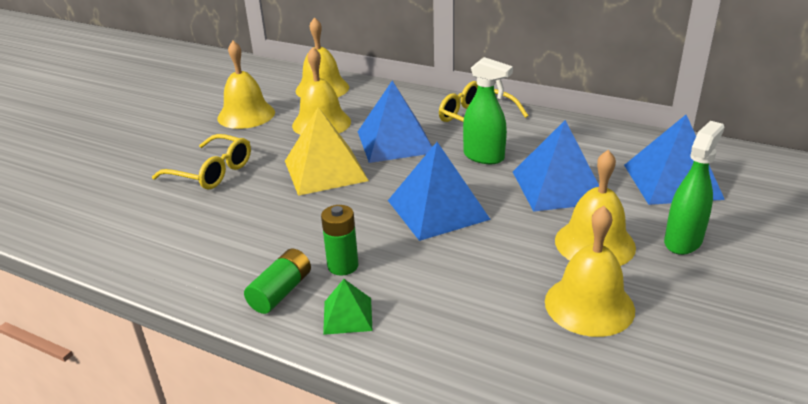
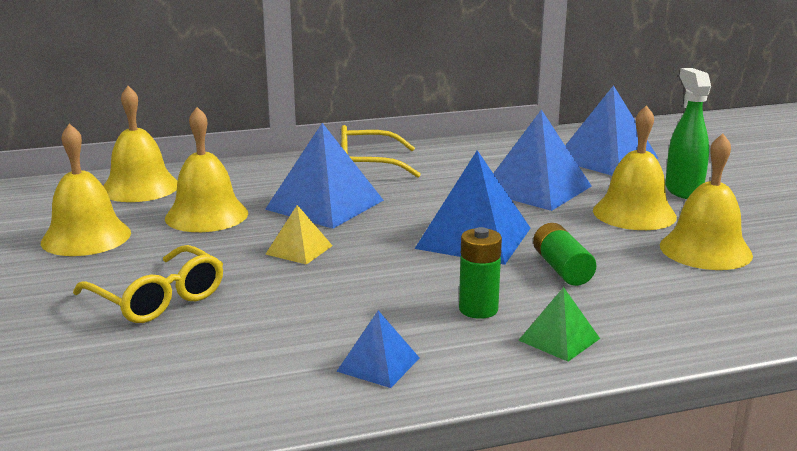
camera: 45 degrees left, 10 degrees down
yellow glasses [152,134,251,189] -> yellow glasses turned 60 degrees clockwise [73,245,223,323]
green battery [244,249,311,314] -> green battery moved to [533,223,596,286]
yellow pyramid [285,107,369,196] -> yellow pyramid [266,205,333,265], size x0.51
green spray bottle [463,57,513,164] -> none
none -> blue pyramid [336,310,420,388]

